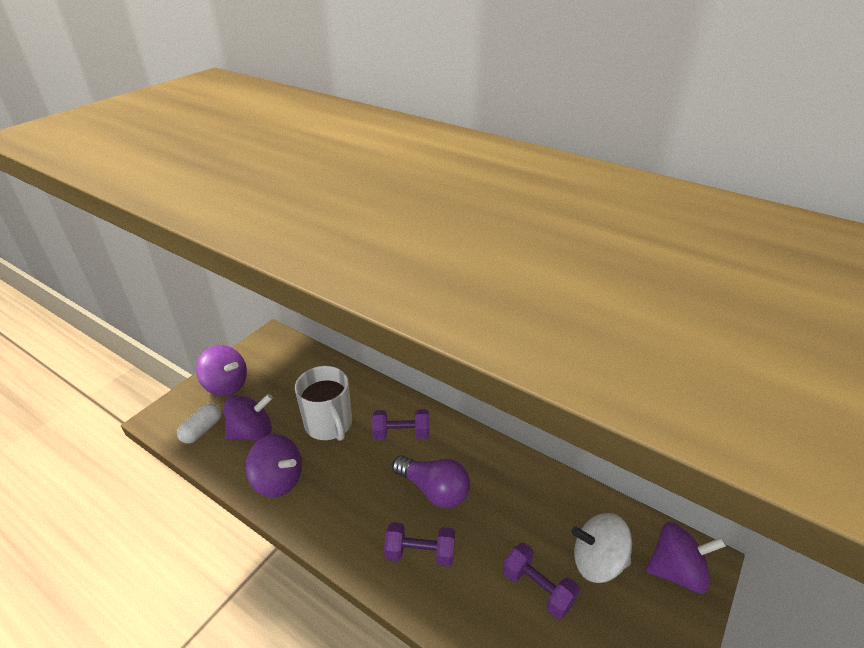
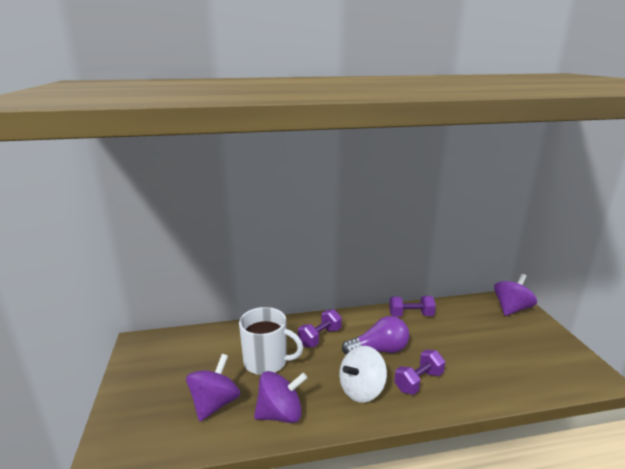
camera: 45 degrees left, 15 degrees down
white capsule [177,403,221,444] -> none
purple spinning top [196,345,247,396] -> none
purple dumbbell [503,543,580,619] -> purple dumbbell moved to [389,296,436,317]
white spinning top [571,513,632,583] -> white spinning top moved to [339,346,387,403]

